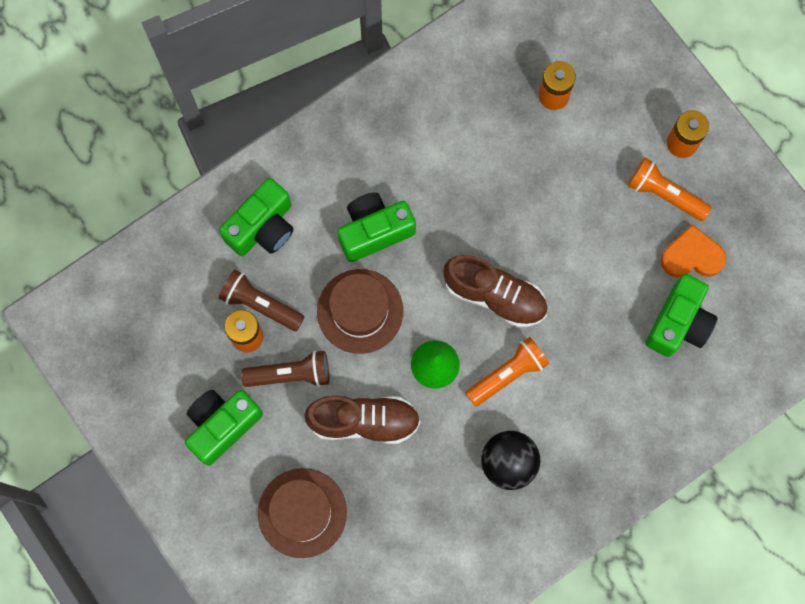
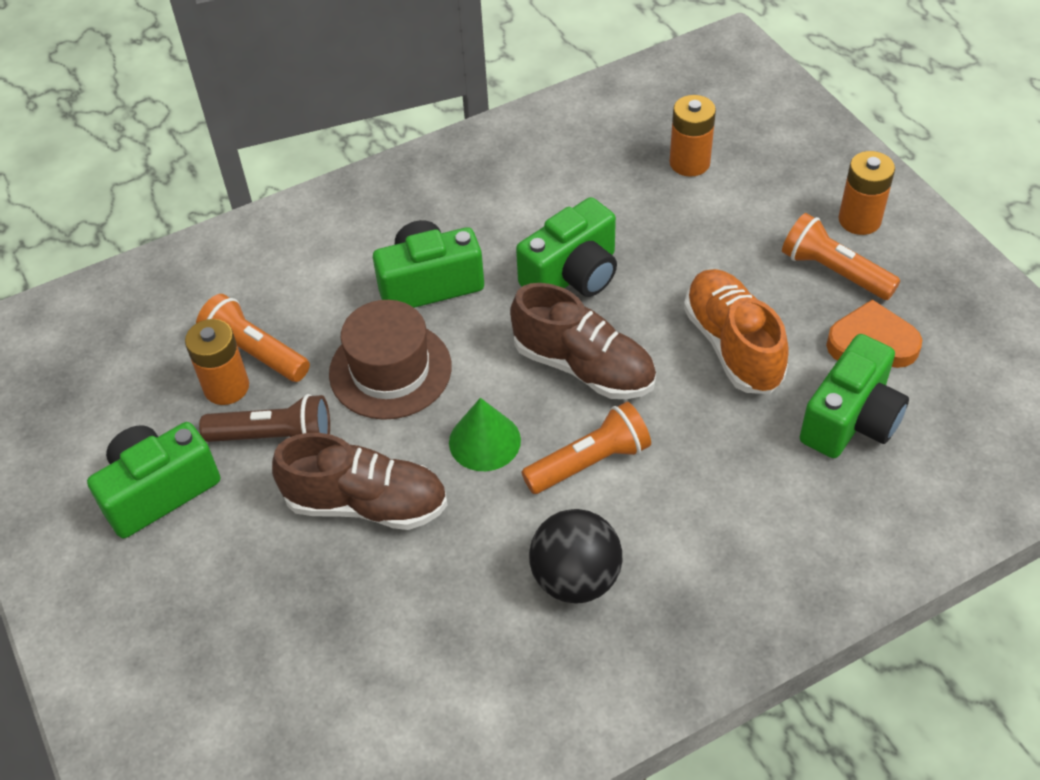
camera: 10 degrees right, 25 degrees down
green camera [219,178,293,256] -> green camera moved to [516,197,617,297]
brown flashlight [219,269,304,331] -> orange flashlight [196,294,310,382]
brown hat [258,468,347,558] -> none
none -> orange shoe [684,269,789,394]

